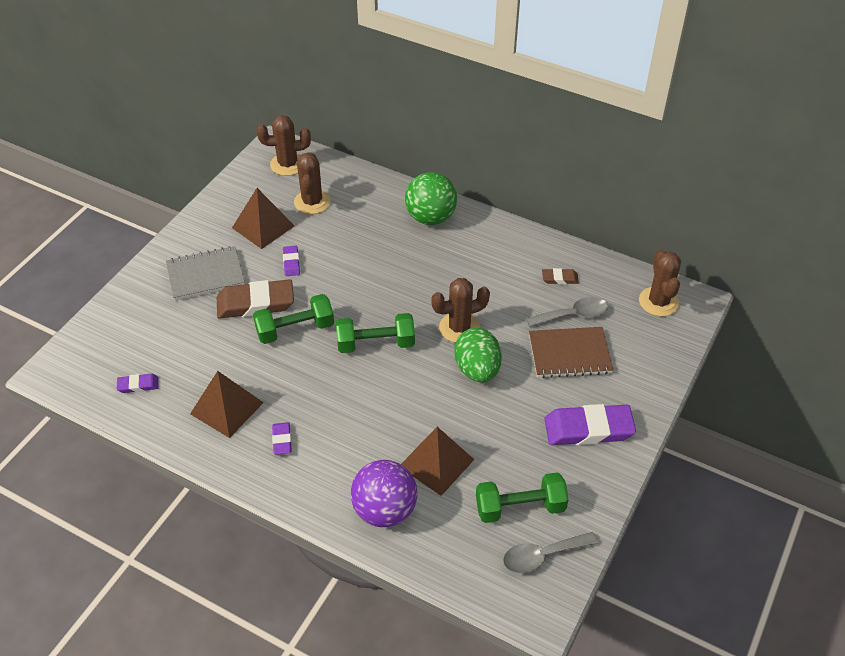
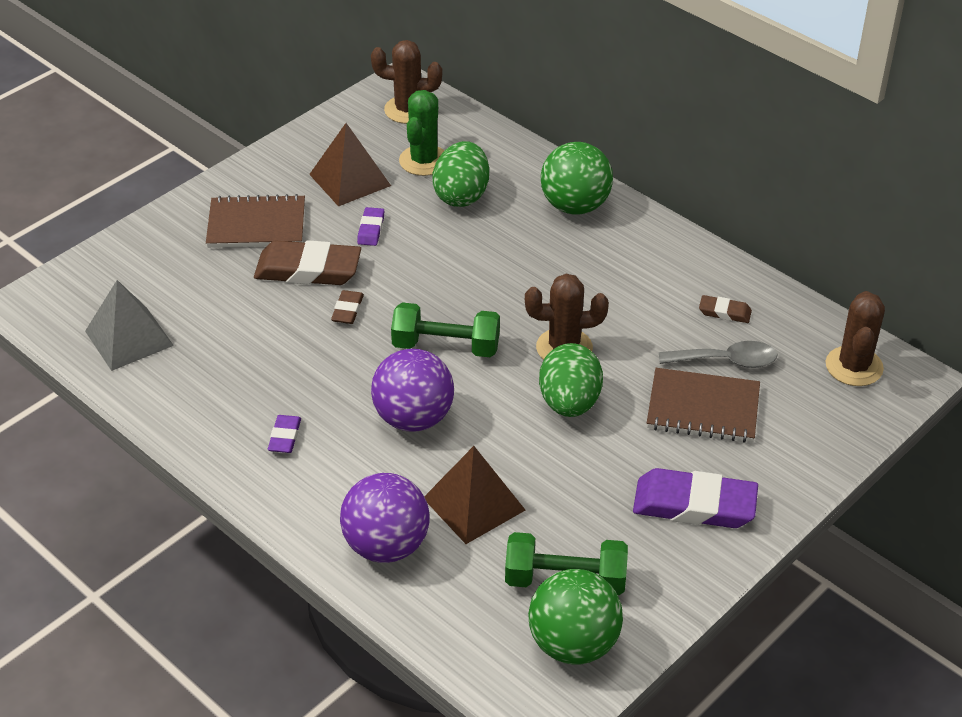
camera: 15 degrees right, 5 degrees down
purple eraser [117,374,159,393] -> grey pyramid [85,280,174,371]
grey notebook [166,246,245,300] -> brown notebook [206,194,305,248]
brown pyramid [190,371,264,438] -> none
green dumbbell [253,294,334,344] -> brown eraser [331,290,364,324]
brown cactus [294,152,331,214] -> green cactus [399,90,445,176]
grey spoon [503,532,598,573] -> green ball [528,569,623,665]
none -> purple ball [371,349,454,432]
none -> green egg [432,141,489,207]

